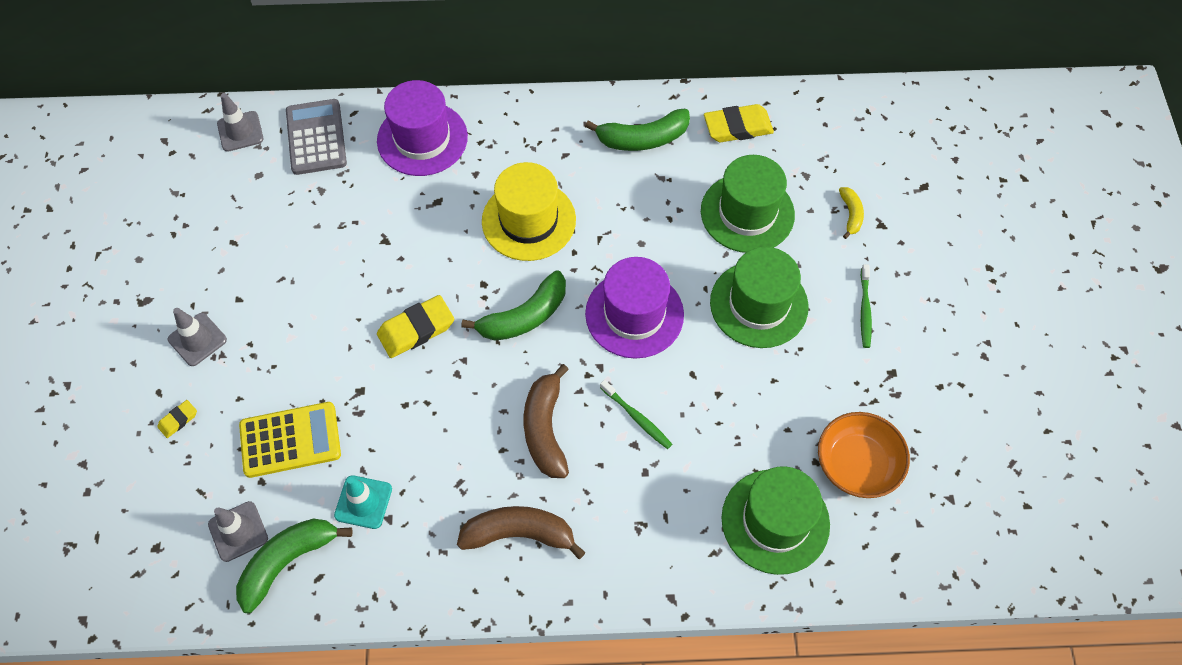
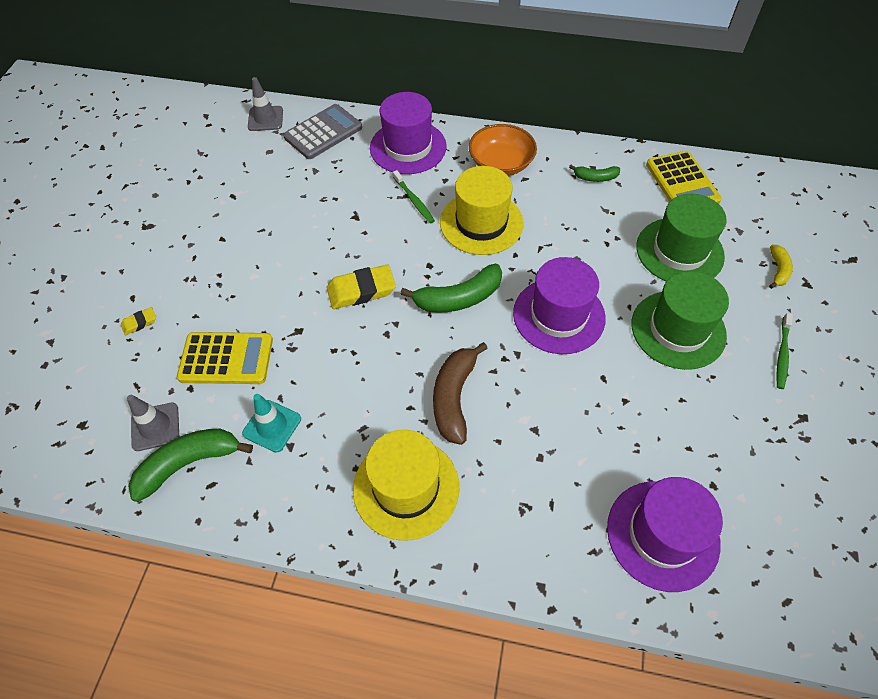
camera: 15 degrees right, 5 degrees down
grey traffic cone [168,308,227,366] -> none
grey calculator [286,99,347,175] -> grey calculator turned 45 degrees clockwise [283,104,362,159]
brown banana [457,506,586,559] -> yellow hat [353,430,459,541]
green banana [585,109,690,151] -> green banana [569,165,620,182], size x0.55
green toothbrush [600,380,672,449] -> green toothbrush moved to [393,170,435,223]
yellow eraser [704,104,774,142] -> yellow calculator [646,151,722,204]
green hat [722,466,830,575] -> purple hat [607,477,723,592]
orange bowl [818,412,910,498] -> orange bowl moved to [469,124,537,176]

